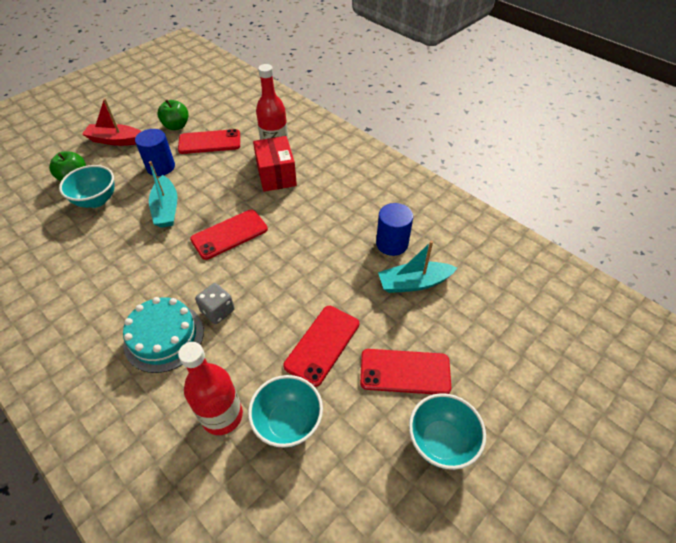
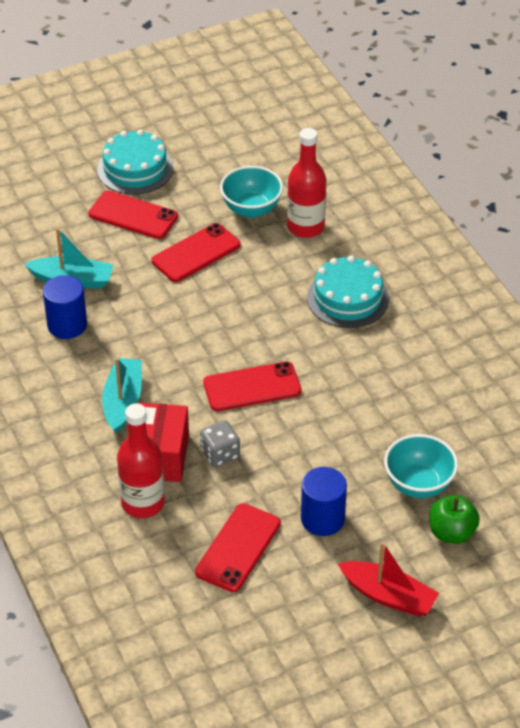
camera: 160 degrees left, 5 degrees down
turquoise boat [149,161,177,228] -> turquoise boat moved to [102,358,142,434]
green apple [157,100,189,130] -> none
red phone [178,129,240,154] -> red phone turned 75 degrees counterclockwise [195,503,281,592]
grey dice [195,283,235,324] -> grey dice moved to [200,420,240,467]
turquoise bowl [409,393,486,470] -> turquoise cake [97,129,173,194]

